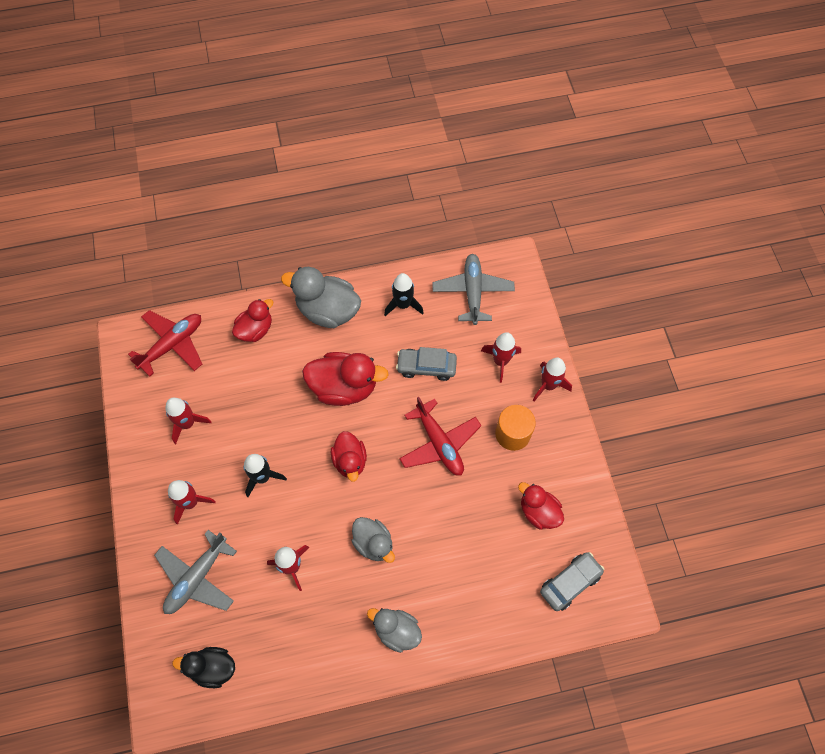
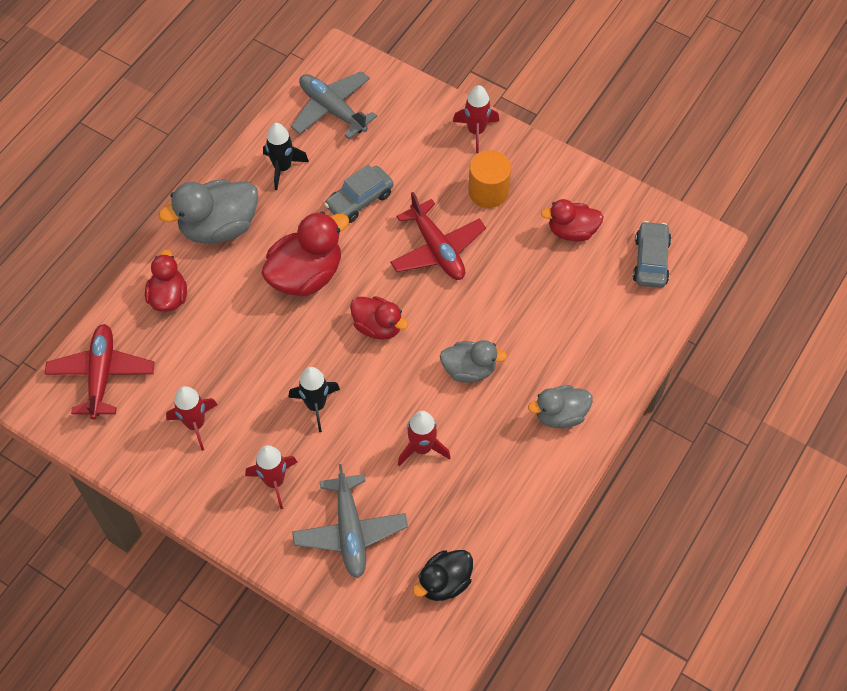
camera: 45 degrees left, 5 degrees down
red plane [399,397,481,476] -> red plane turned 45 degrees clockwise [390,192,486,280]
red rocket [481,332,521,383] -> none

